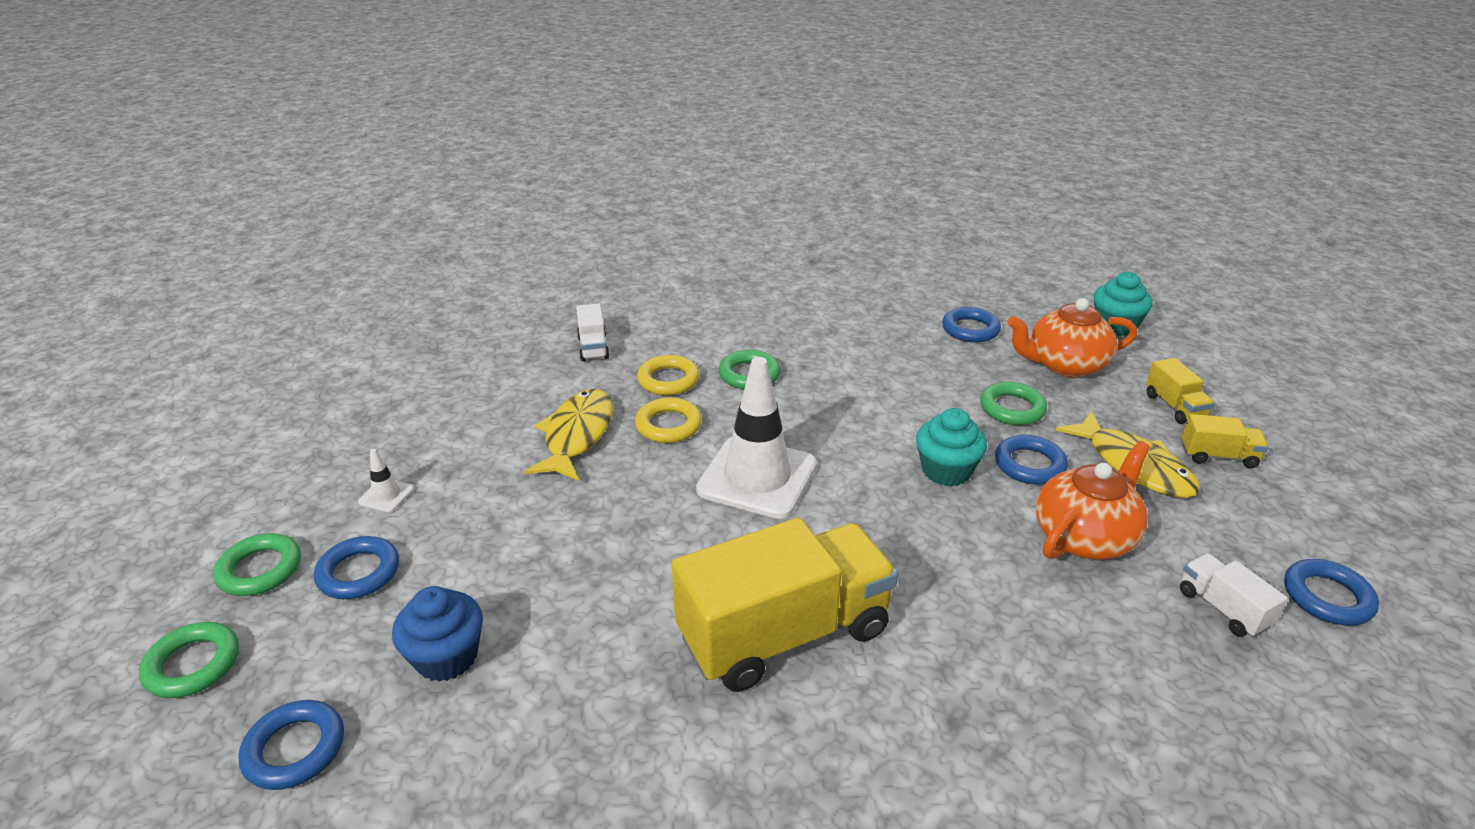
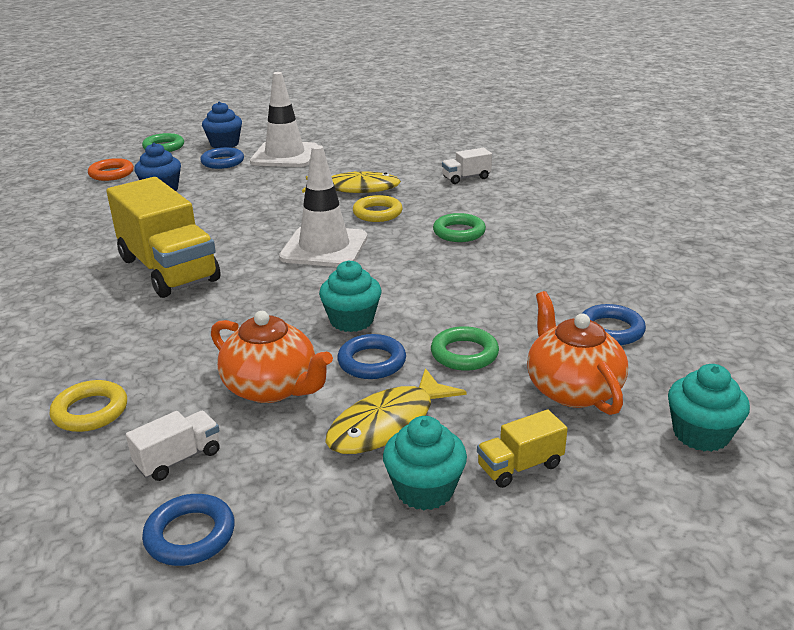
camera: 80 degrees right, 5 degrees down
green ring [213,533,301,596] -> blue cupcake [202,102,242,148]
blue ring [238,700,344,790] -> orange ring [88,158,134,181]
white traffic cone [358,449,414,512] -> white traffic cone [250,72,318,167], size x2.46
yellow ring [637,355,700,395] -> yellow ring moved to [50,380,127,432]
yellow truck [1182,414,1269,469] -> turquoise cupcake [383,416,467,510]

